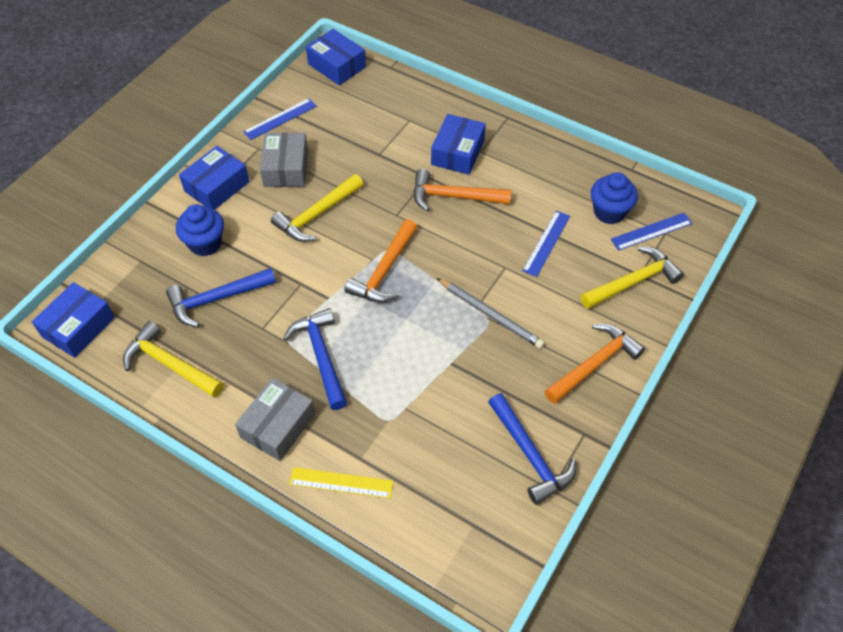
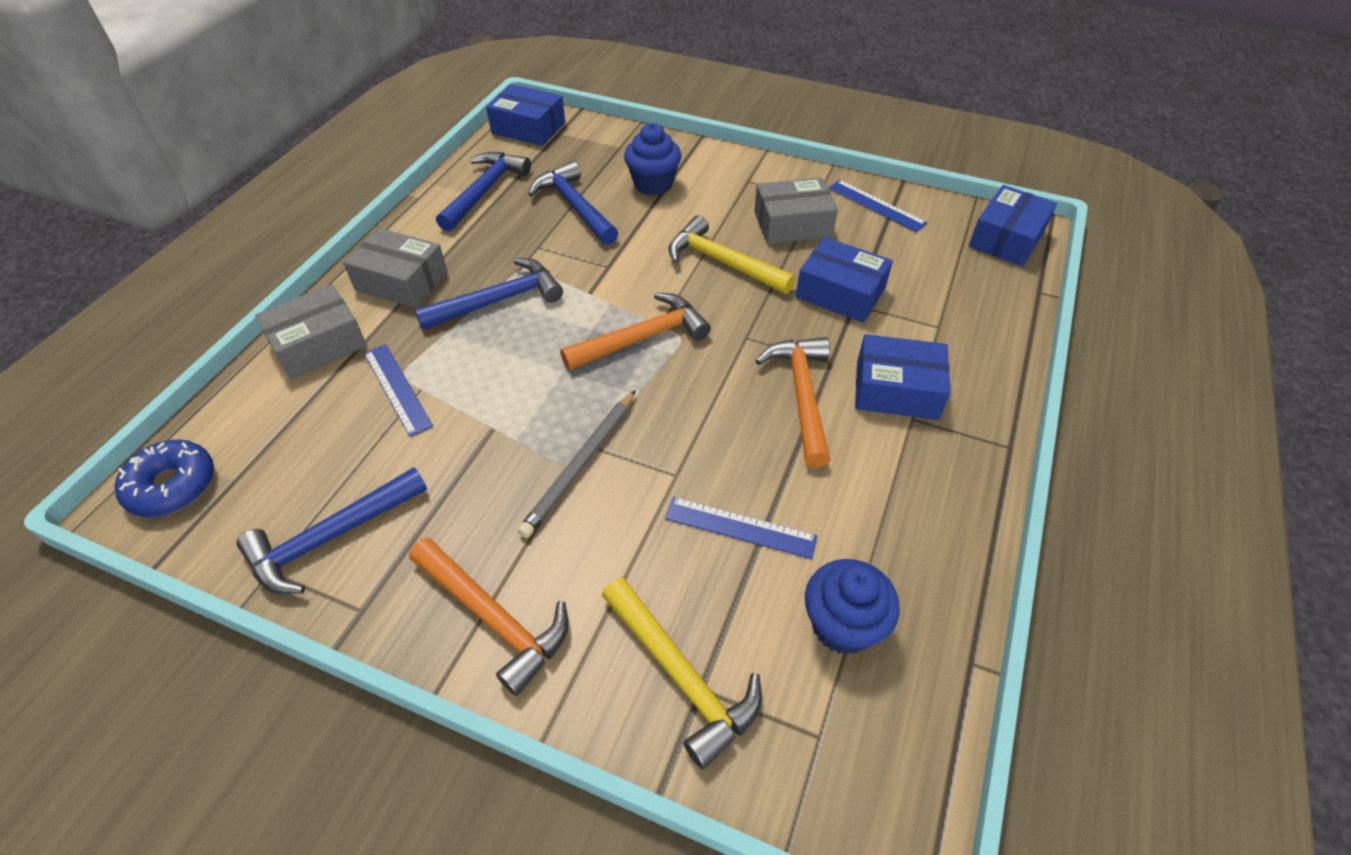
camera: 80 degrees right, 5 degrees down
yellow hammer [123,321,223,398] -> blue hammer [436,152,531,231]
blue box [179,146,250,210] -> blue box moved to [796,237,893,323]
yellow ruler [289,467,393,498] -> grey box [255,284,367,379]
orange hammer [344,219,417,303] -> orange hammer turned 135 degrees clockwise [560,293,711,370]
blue ruler [611,213,693,251] -> blue ruler moved to [364,344,433,437]
none -> blue donut [114,439,214,517]

